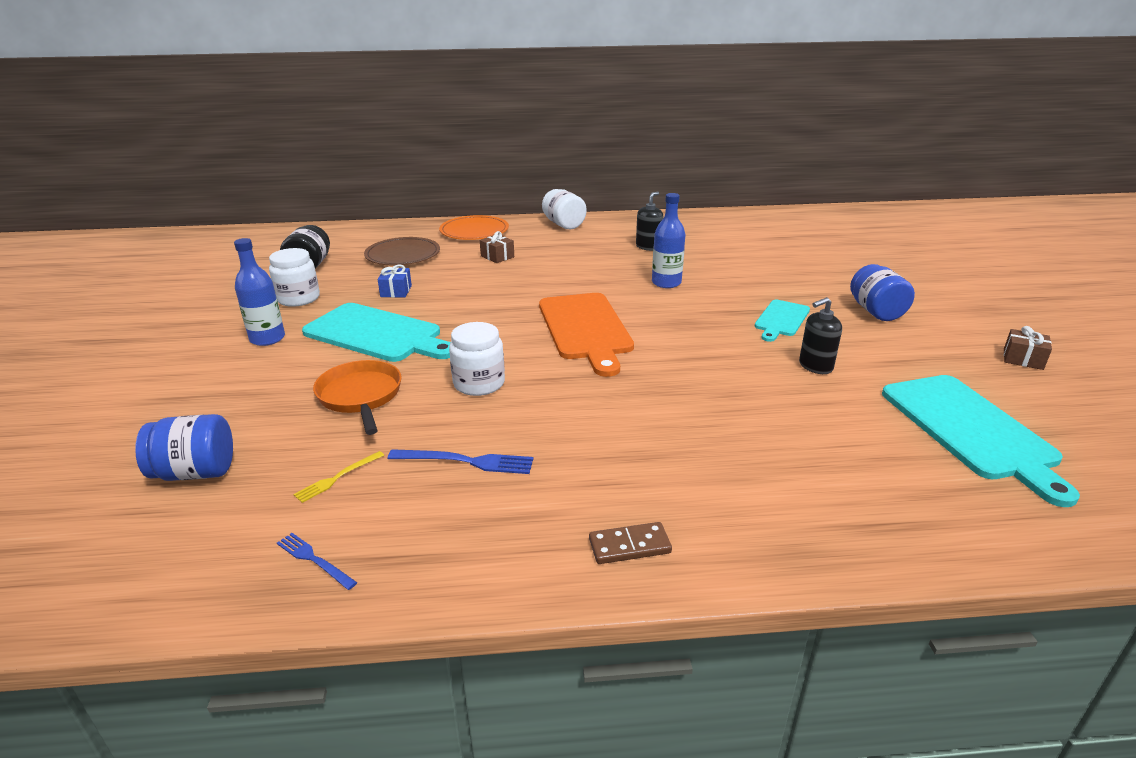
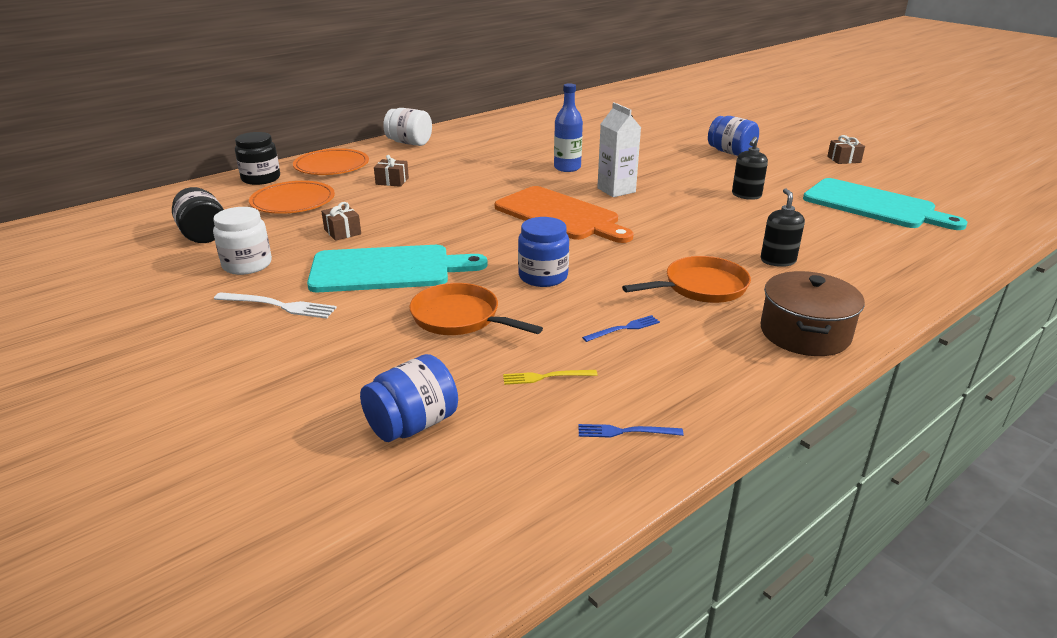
camera: 35 degrees left, 0 degrees up
blue bottle [234,238,285,346] -> white fork [214,292,337,319]
yellow fork [293,451,384,503] -> yellow fork turned 75 degrees clockwise [503,370,598,385]
brown plate [364,237,440,265] -> orange plate [249,181,335,214]
blue gift [377,265,412,298] -> brown gift [321,202,361,241]
blue fork [388,449,533,474] -> blue fork [582,315,660,342], size x0.64
white jar [449,322,505,396] -> blue jar [518,217,569,287]
brown domino [589,522,672,564] -> brown pot [760,271,864,356]
black soap dispenser [636,192,664,251] -> black soap dispenser moved to [761,188,805,267]
turquoise cutting board [754,300,810,342] -> none
none -> black jar [235,132,280,185]
none -> white carton [597,102,641,197]
none -> orange pan [622,256,751,303]

